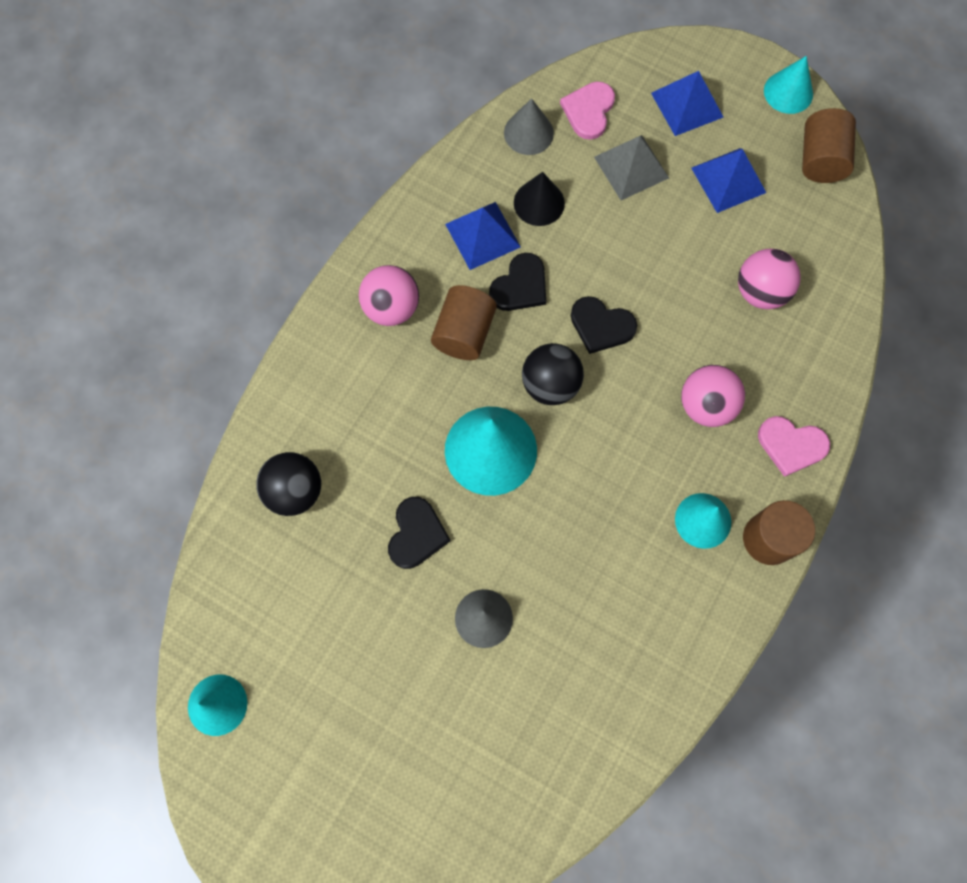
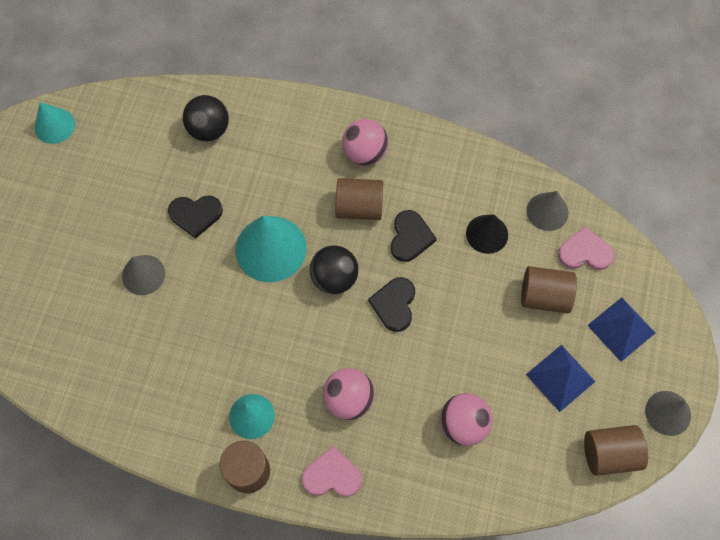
camera: 75 degrees right, 5 degrees down
blue pyramid [445,202,521,270] -> none
black heart [489,253,546,311] -> black heart turned 105 degrees counterclockwise [391,210,437,262]
grey pyramid [594,135,669,200] -> brown cylinder [521,266,577,313]
pink heart [758,416,830,477] -> pink heart turned 90 degrees clockwise [302,446,362,497]
turquoise cone [764,56,813,114] -> grey cone [645,391,691,436]

